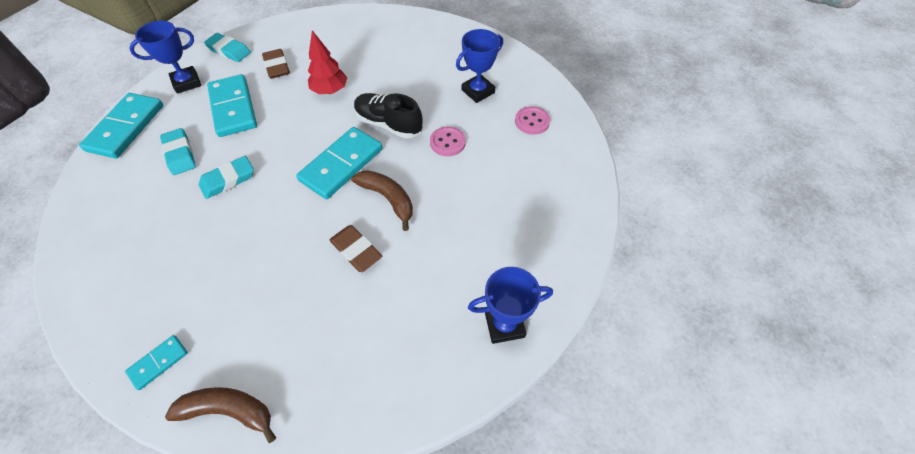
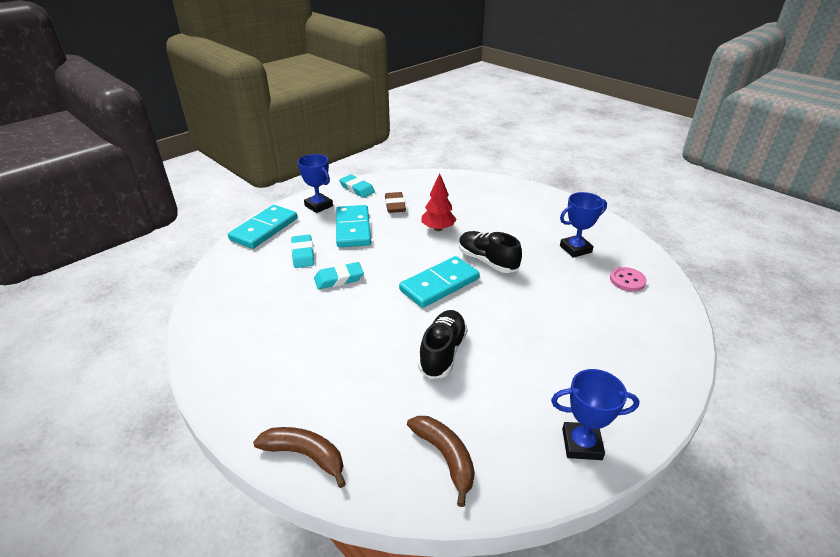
camera: 15 degrees right, 20 degrees down
turquoise domino [125,335,188,390] -> none
blue trophy [129,21,201,94] -> blue trophy turned 60 degrees clockwise [297,154,333,213]
brown eraser [330,225,382,272] -> black shoe [418,310,468,379]
brown banana [351,170,413,231] -> brown banana moved to [407,416,475,507]
pink button [430,126,466,156] -> none

